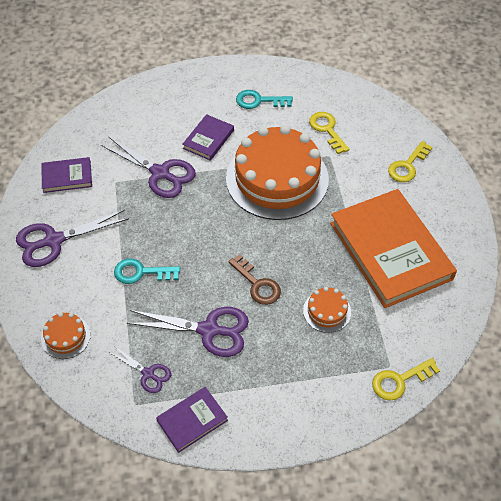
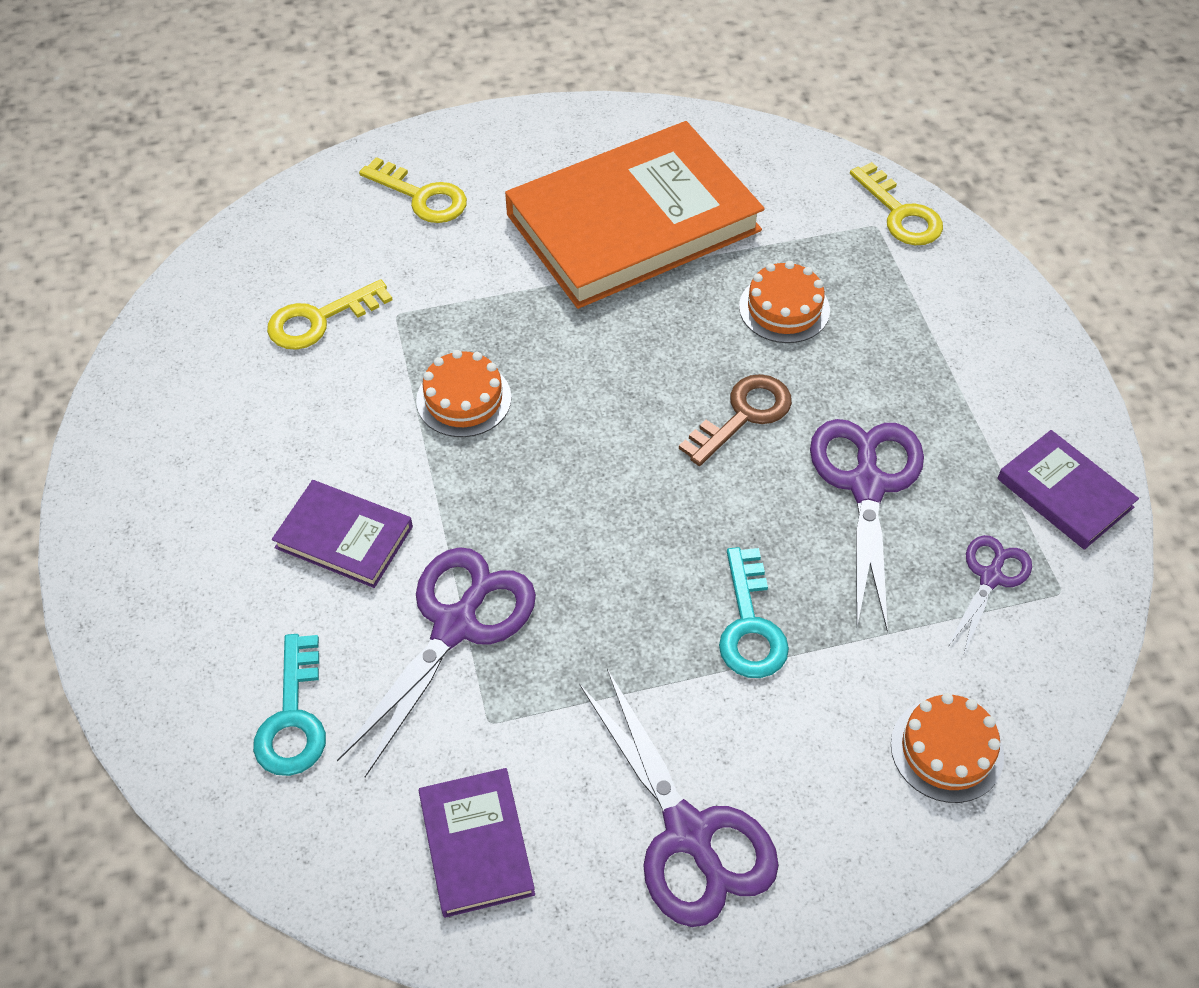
camera: 95 degrees left, 0 degrees up
orange cake [226,125,329,220] -> orange cake [416,350,511,437], size x0.42
turquoise key [236,90,293,109] -> turquoise key moved to [253,634,326,776]

